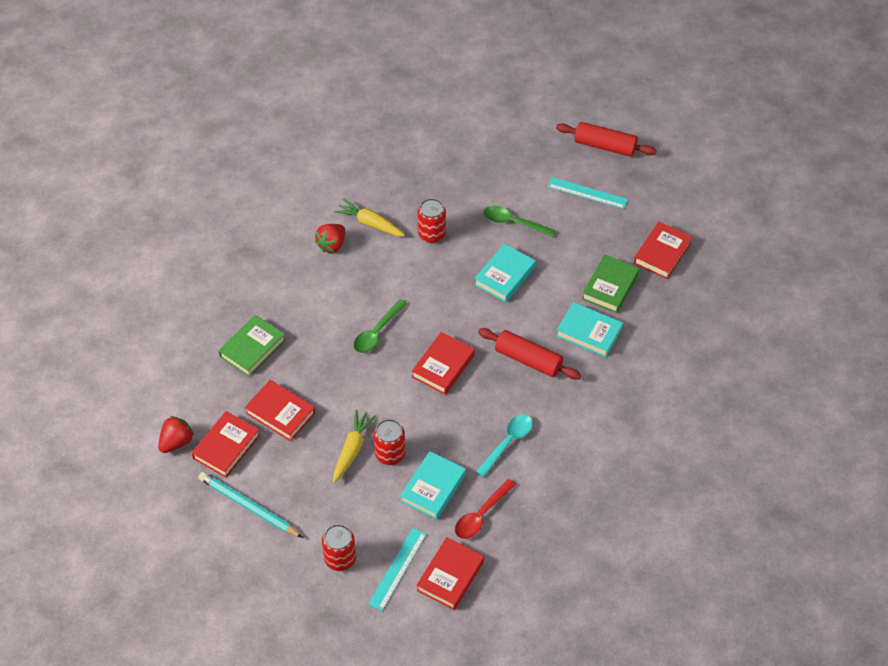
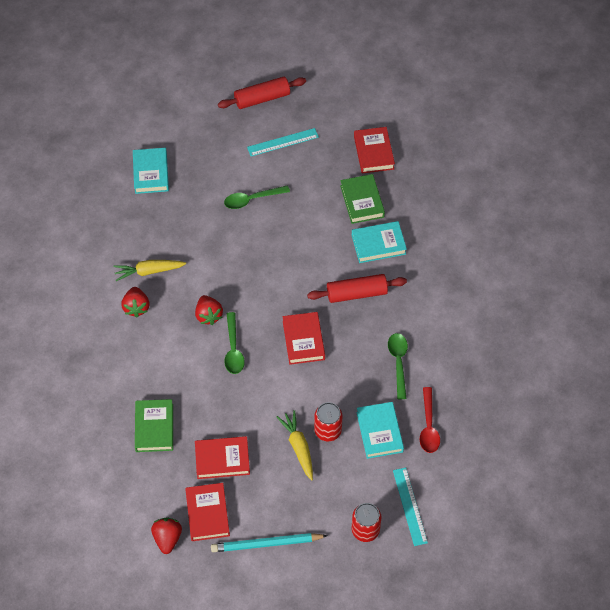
camera: 40 degrees left, 5 degrees up
red book [416,537,484,610] -> none
red can [418,198,446,243] -> none
turquoise book [474,244,536,302] -> turquoise book moved to [133,148,169,194]
turquoise spoon [476,414,533,477] -> green spoon [388,333,408,399]
none -> red strawberry [195,295,223,325]

